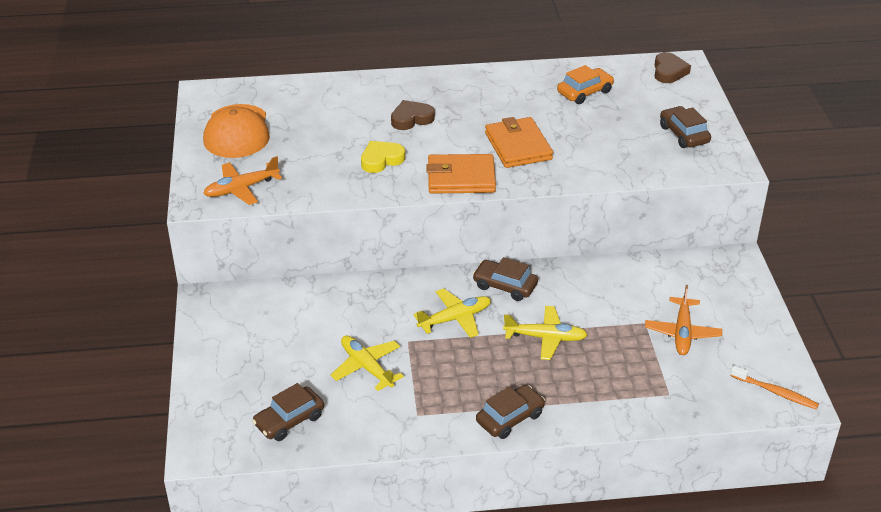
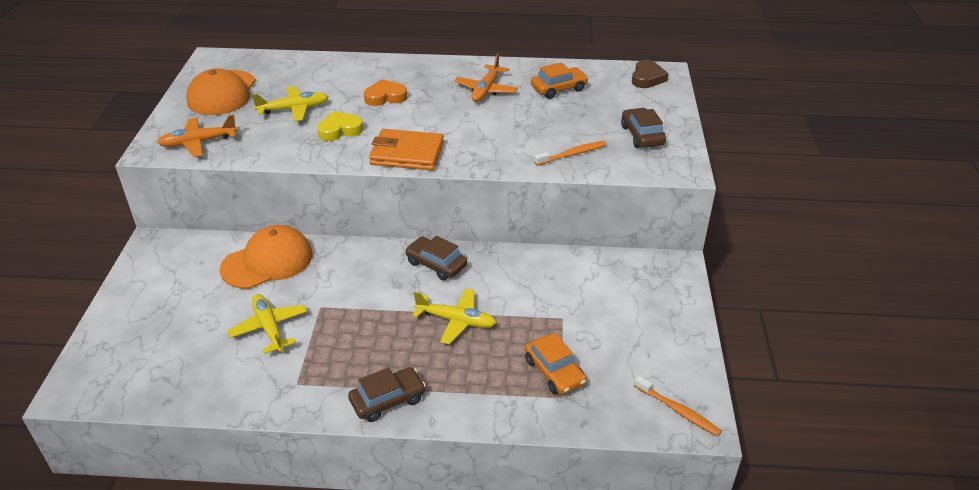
camera: 10 degrees right, 0 degrees up
brown car [252,383,324,441] -> none
brown heart [391,100,435,130] -> orange heart [364,79,407,106]
yellow plane [413,288,491,338] -> yellow plane moved to [252,86,329,121]
orange wallet [485,117,553,168] -> none
orange plane [645,285,722,355] -> orange plane moved to [454,54,518,102]
none -> orange cap [220,225,313,289]
none -> orange car [525,333,587,395]
none -> orange toothbrush [534,141,607,166]

